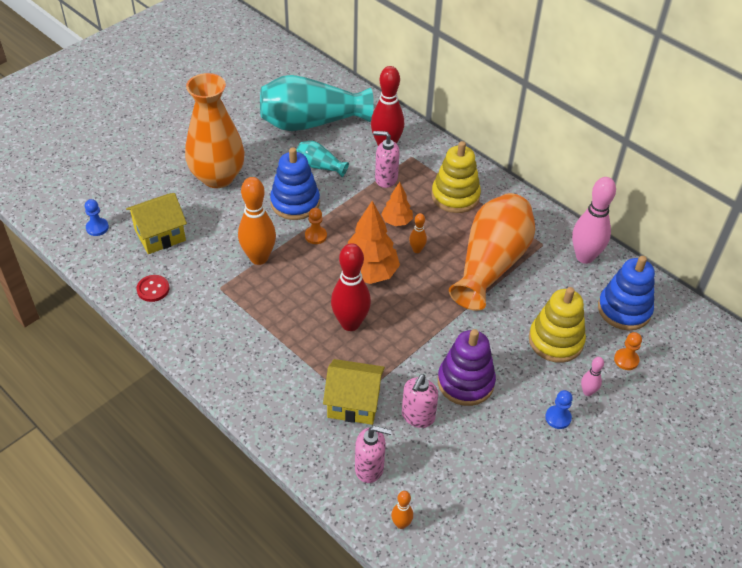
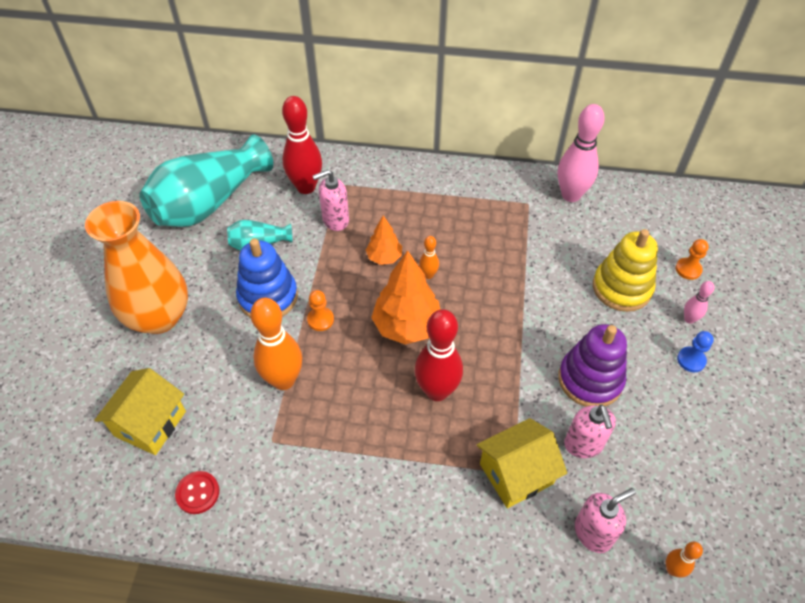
camera: 35 degrees left, 5 degrees up
blue pawn [84,199,109,236] -> none
yellow stacking toy [431,141,481,213] -> none
orange vase [449,193,535,311] -> none
blue stacking toy [598,256,655,330] -> none

